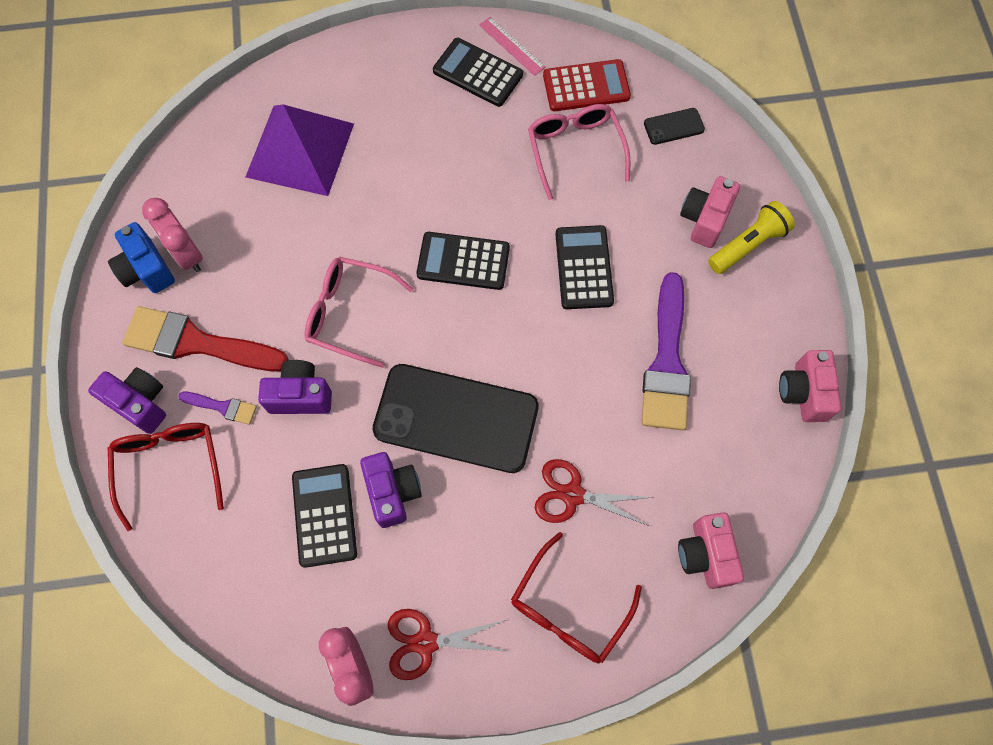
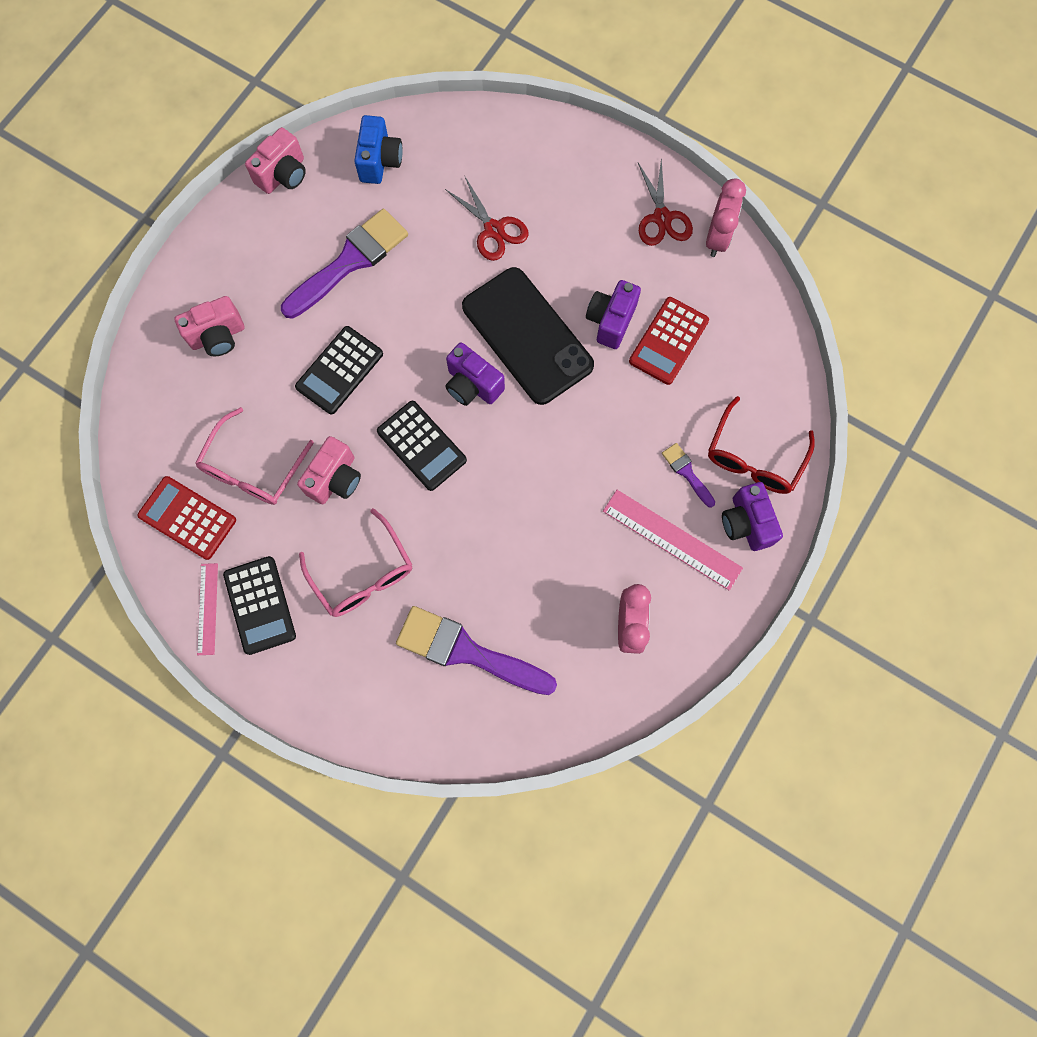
camera: 140 degrees left, 5 degrees up
blue camera [108,222,175,293] -> blue camera moved to [354,115,402,184]
red brush [122,306,289,372] -> pink ruler [603,490,743,590]
purple pyramid [245,104,354,196] -> purple brush [396,606,557,695]
purple camera [258,360,332,414] -> purple camera moved to [445,342,505,406]
black calculator [292,464,357,568] -> red calculator [629,297,709,385]
pink glasses [305,257,413,368] -> pink glasses moved to [299,508,412,617]
red scissors [388,609,509,680] -> red scissors turned 45 degrees clockwise [638,157,693,246]
red glasses [511,532,642,664] -> none
black phone [644,108,705,145] -> none
pink camera [678,512,744,589] -> pink camera moved to [297,436,361,504]
yellow flashlight [708,201,795,274] -> none

